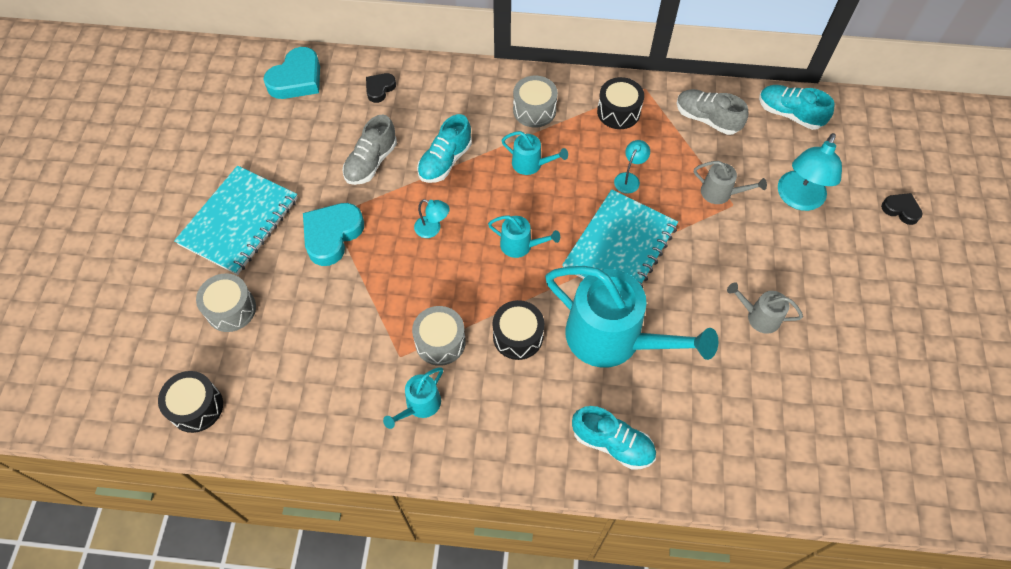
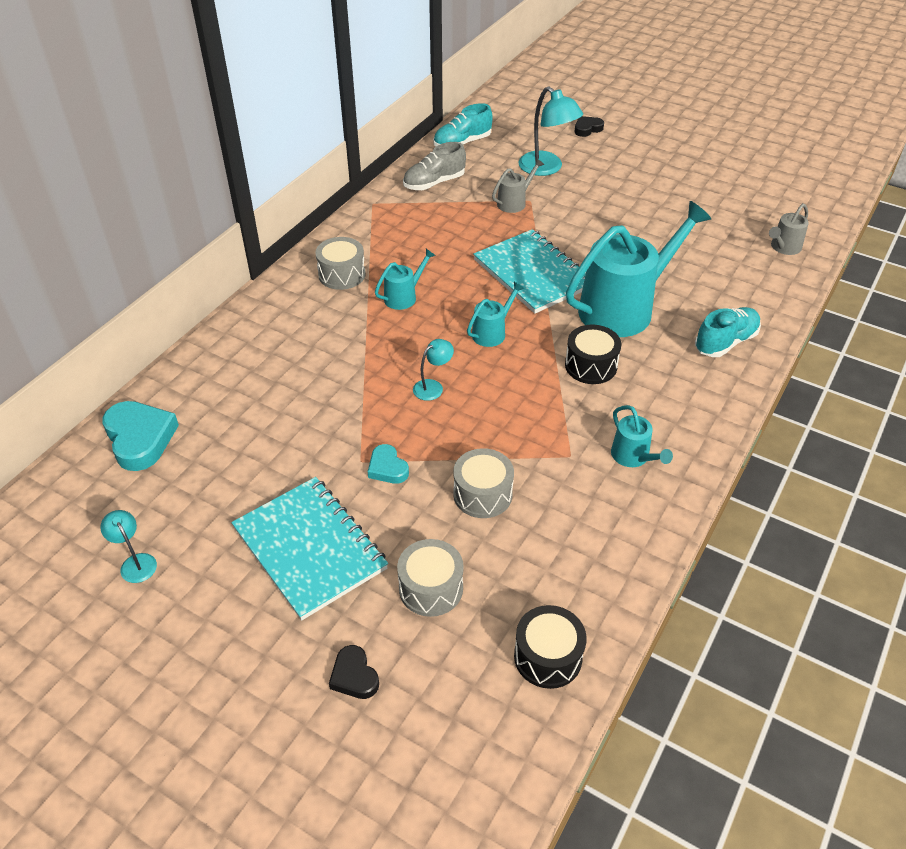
camera: 65 degrees left, 15 degrees down
turquoise heart [303,203,364,266] -> turquoise heart [368,444,409,484], size x0.56
grey shoe [342,115,397,185] -> none
black heart [366,73,396,103] -> black heart moved to [329,645,379,699]
grey drum [412,306,466,366] -> grey drum moved to [453,448,514,518]
turquoise shoe [417,114,472,183] -> none
black drum [597,77,644,129] -> none
turquoise lamp [614,140,650,194] -> turquoise lamp moved to [100,510,157,583]
grey watering can [727,282,803,334] -> grey watering can moved to [769,203,809,255]

